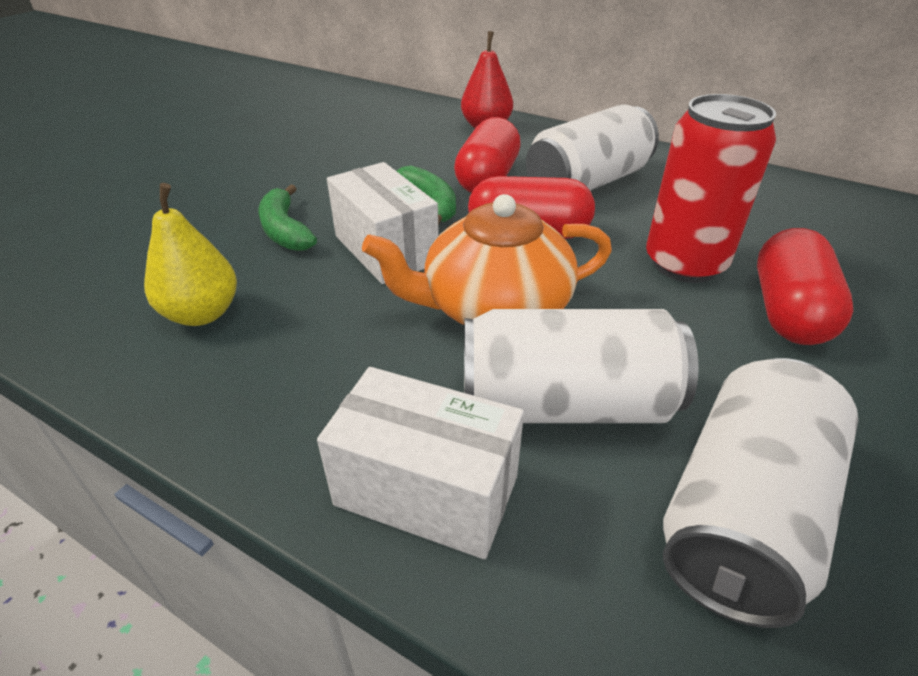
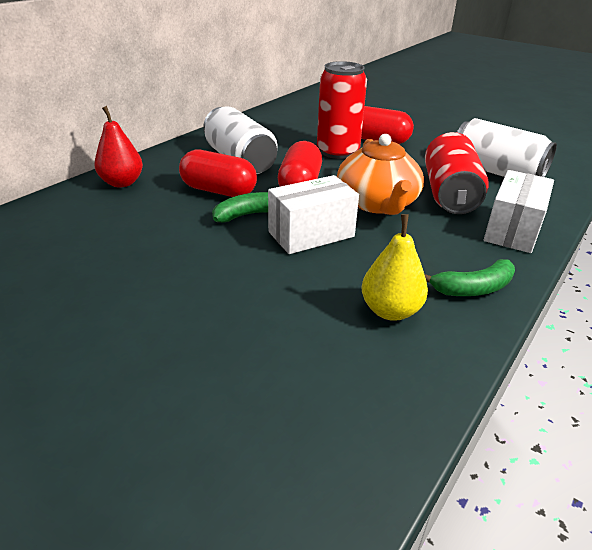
camera: 85 degrees left, 5 degrees down
green banana [259,184,317,251] -> green banana moved to [424,259,515,296]
white can [464,309,699,423] -> red can [425,132,489,214]

